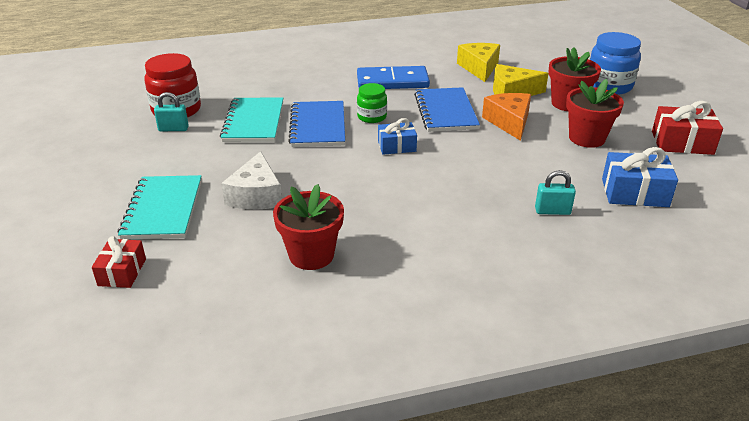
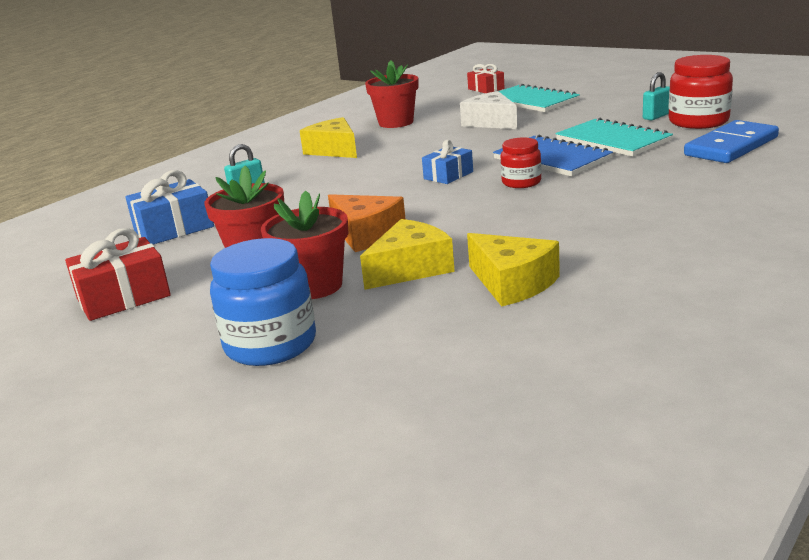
camera: 145 degrees right, 10 degrees down
blue domino [357,66,430,89] -> blue domino moved to [684,120,779,163]
green jar [357,83,387,123] -> red jar [501,137,542,188]
blue notebook [414,87,480,132] -> none
none -> yellow cheese [300,117,357,158]

